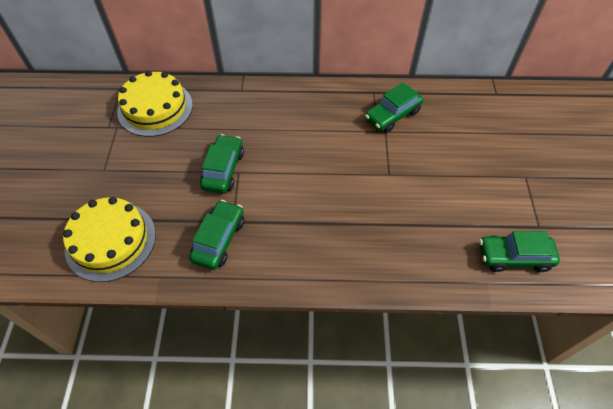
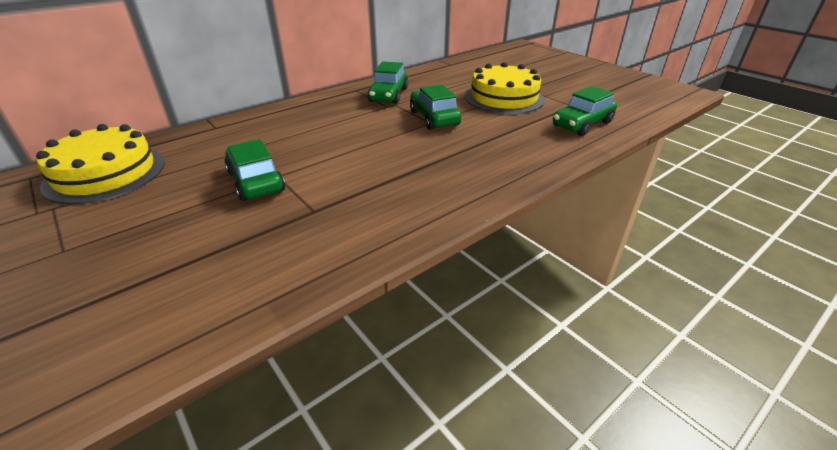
camera: 40 degrees left, 20 degrees down
yellow cake [63,197,156,282] -> yellow cake moved to [465,62,545,114]
green car [189,200,244,270] -> green car moved to [410,85,461,130]

